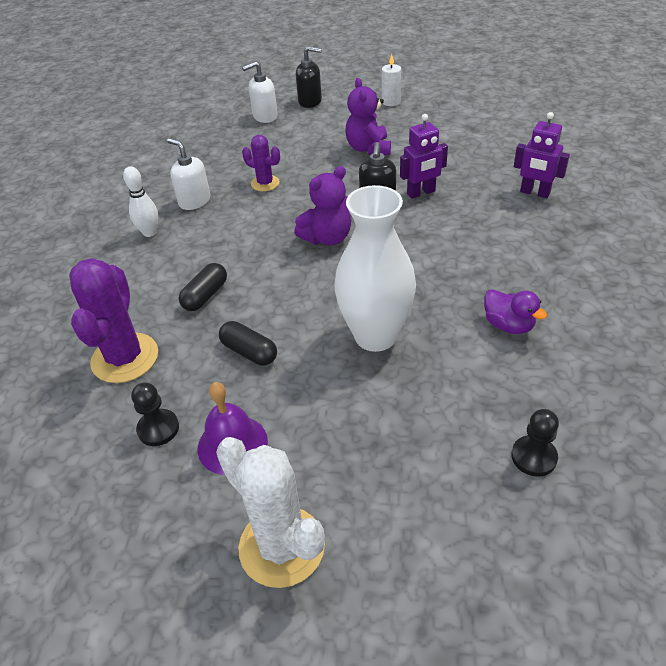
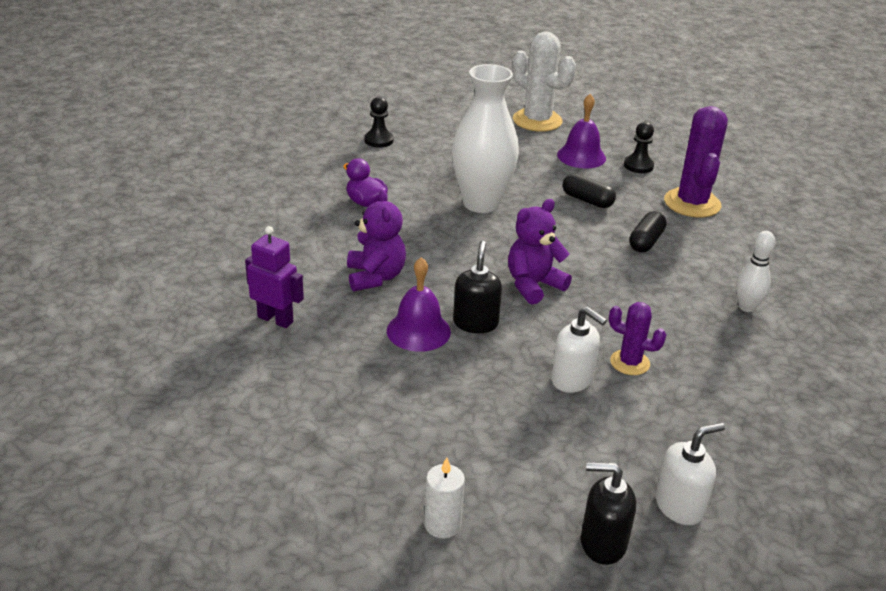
camera: 175 degrees right, 10 degrees down
white soap dispenser [167,138,210,210] -> white soap dispenser moved to [551,307,607,393]
purple teddy bear [345,78,391,155] -> purple teddy bear moved to [347,189,406,291]
purple robot [400,114,448,199] -> purple bell [387,257,451,352]

